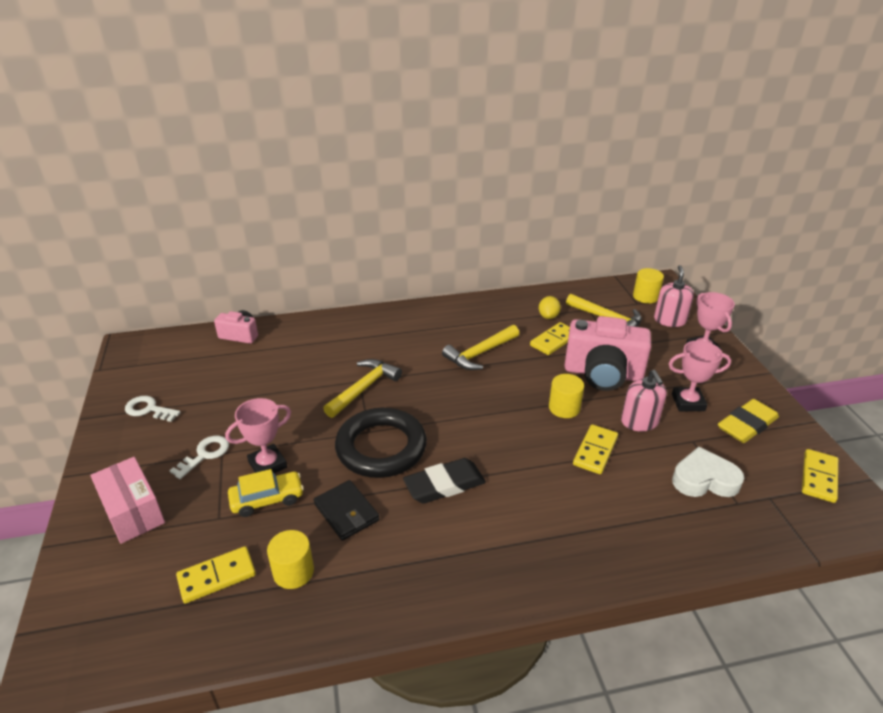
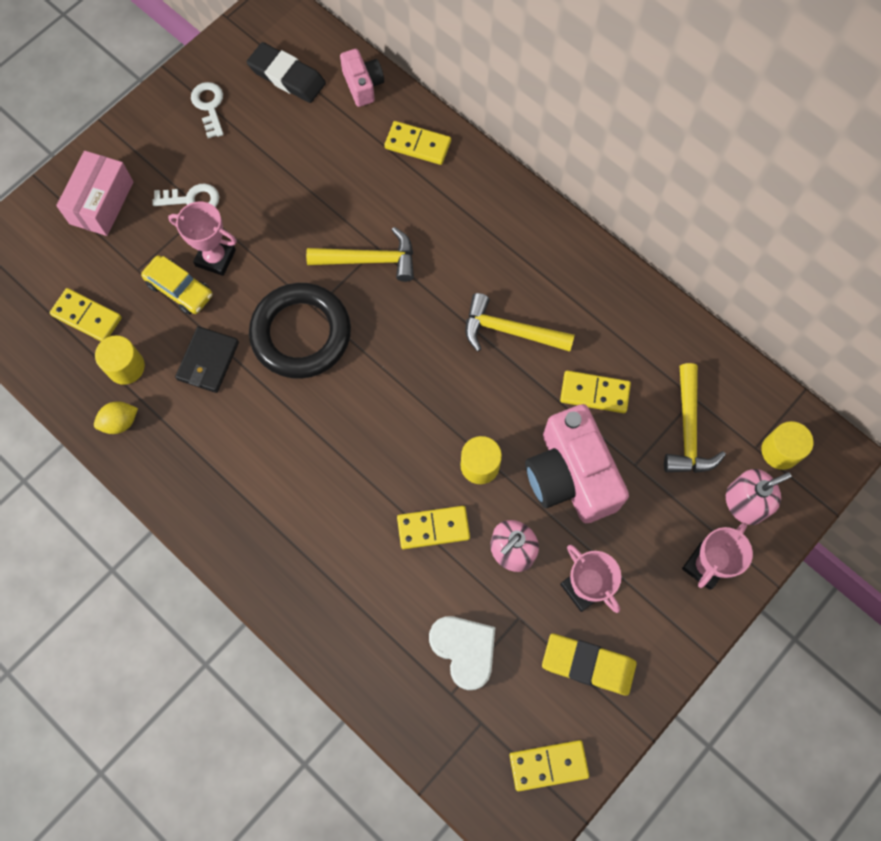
camera: 55 degrees right, 35 degrees up
black eraser [403,458,486,504] -> black eraser moved to [247,42,326,103]
yellow lemon [539,296,561,319] -> yellow lemon moved to [94,401,138,434]
none -> yellow domino [384,121,451,165]

